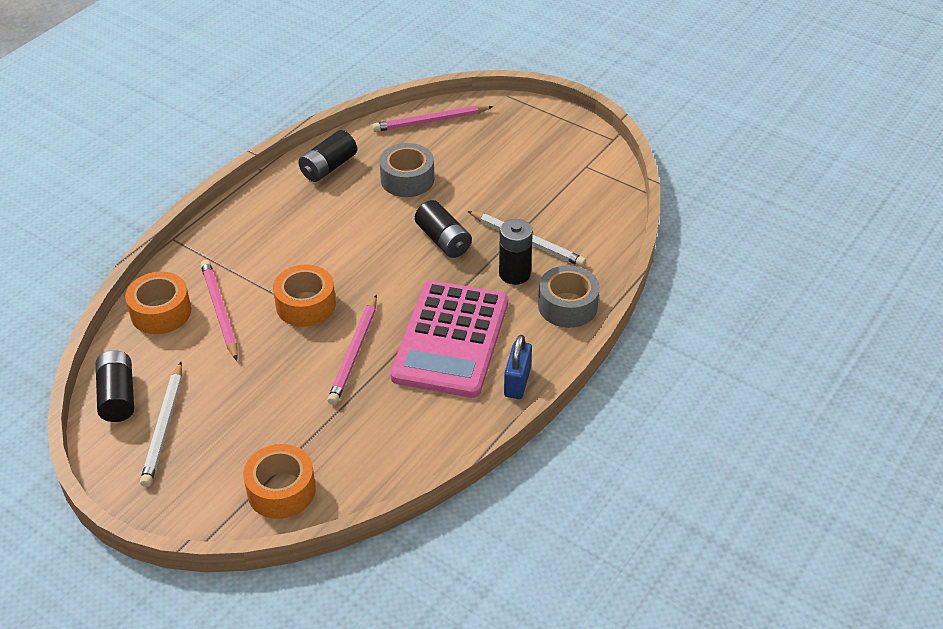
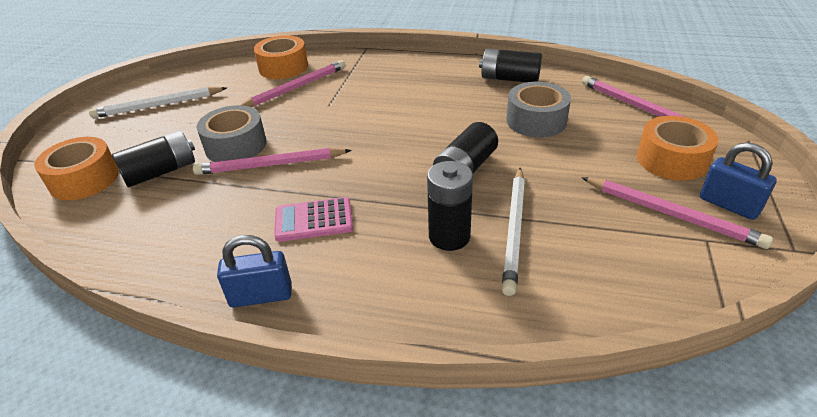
camera: 70 degrees right, 5 degrees down
black battery [96,350,134,422] -> black battery moved to [112,130,195,187]
orange tape [273,264,336,327] -> orange tape moved to [637,116,719,181]
pink calculator [390,280,508,398] -> pink calculator [274,197,353,242], size x0.46
grey tape [538,265,600,328] -> grey tape moved to [197,105,266,162]
none -> pink pencil [581,177,773,249]
none -> blue padlock [700,142,777,220]

